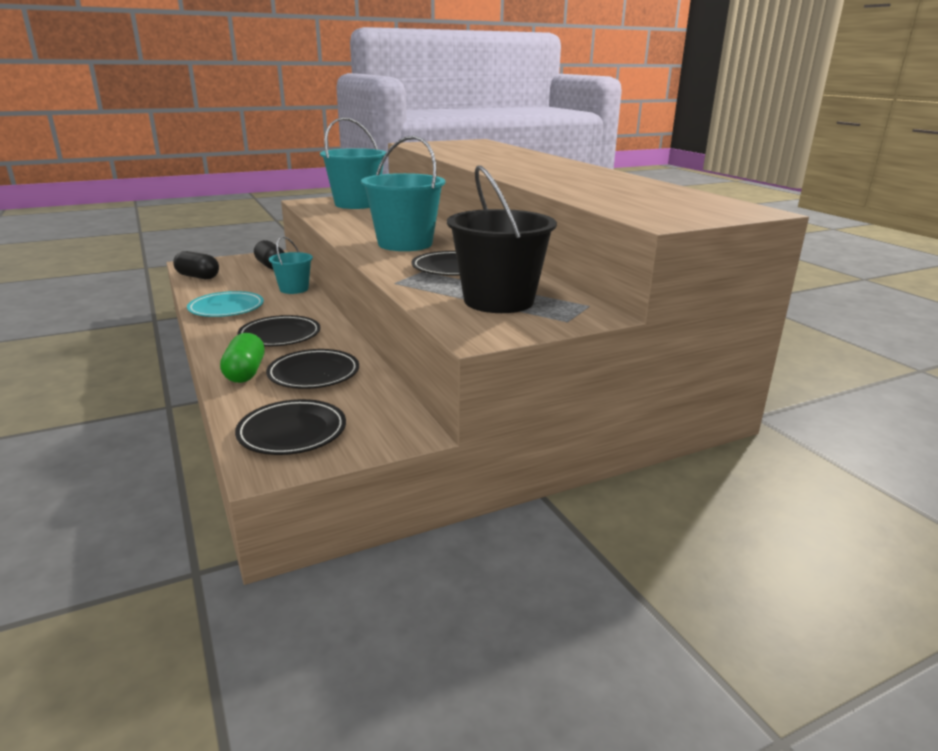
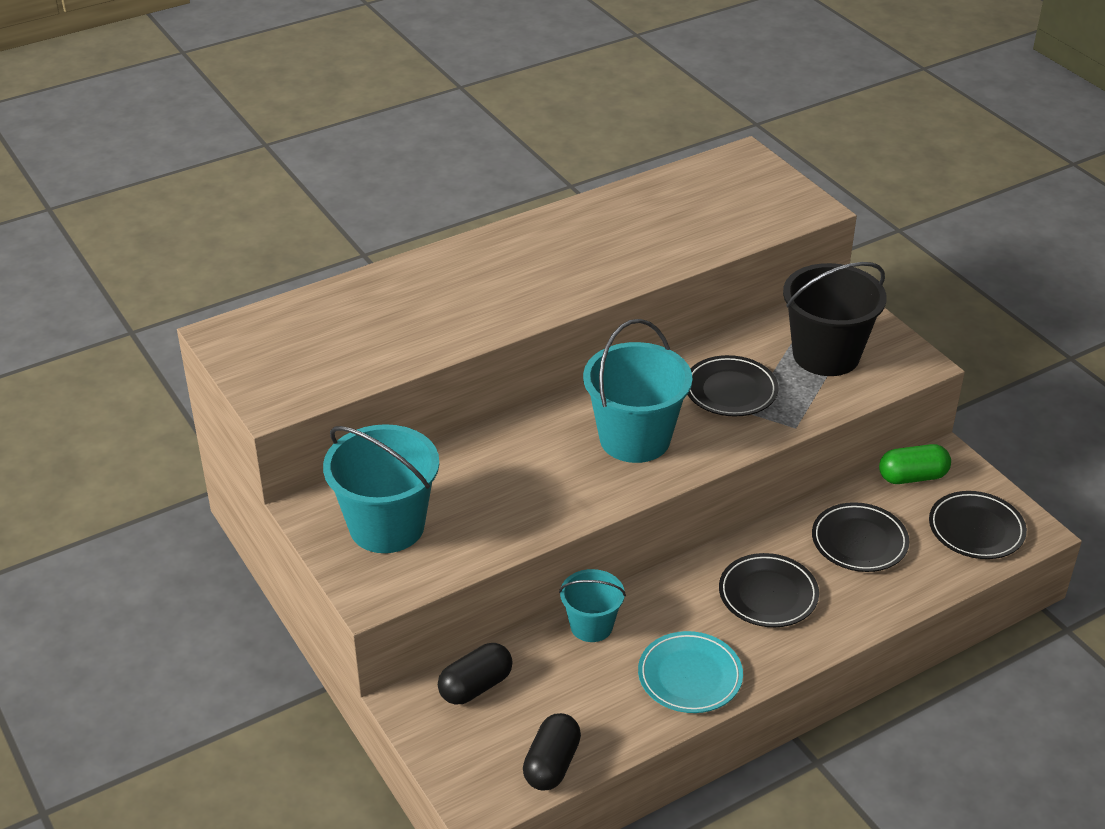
camera: 95 degrees left, 15 degrees up
green capsule [220,333,265,383] -> green capsule moved to [879,444,951,484]

